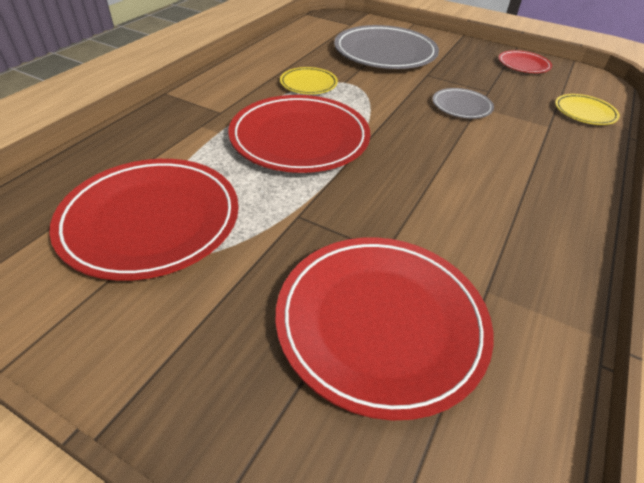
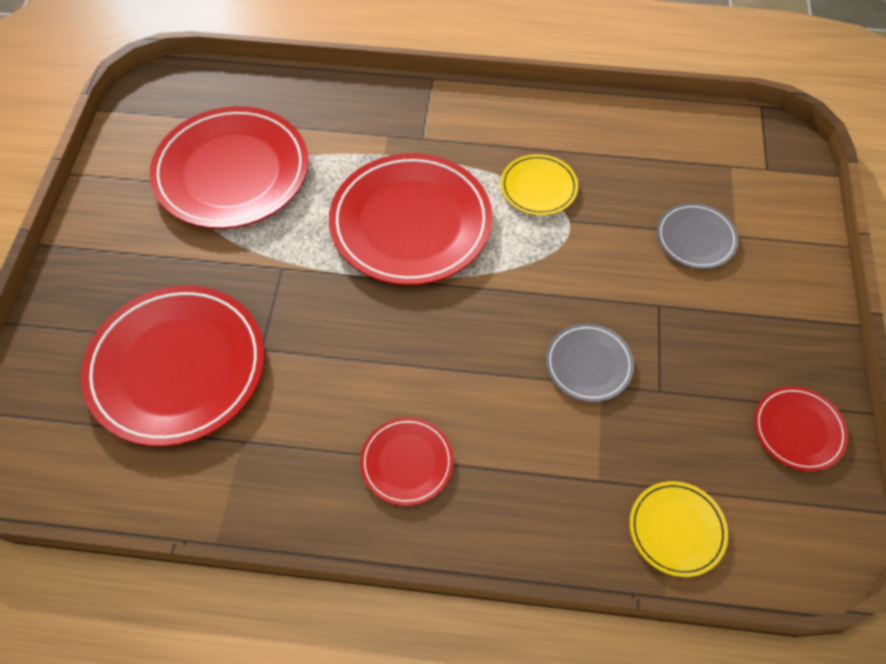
camera: 70 degrees right, 15 degrees up
grey plate [334,25,439,69] -> grey plate [657,203,739,269], size x0.49
none -> red plate [360,417,454,506]

